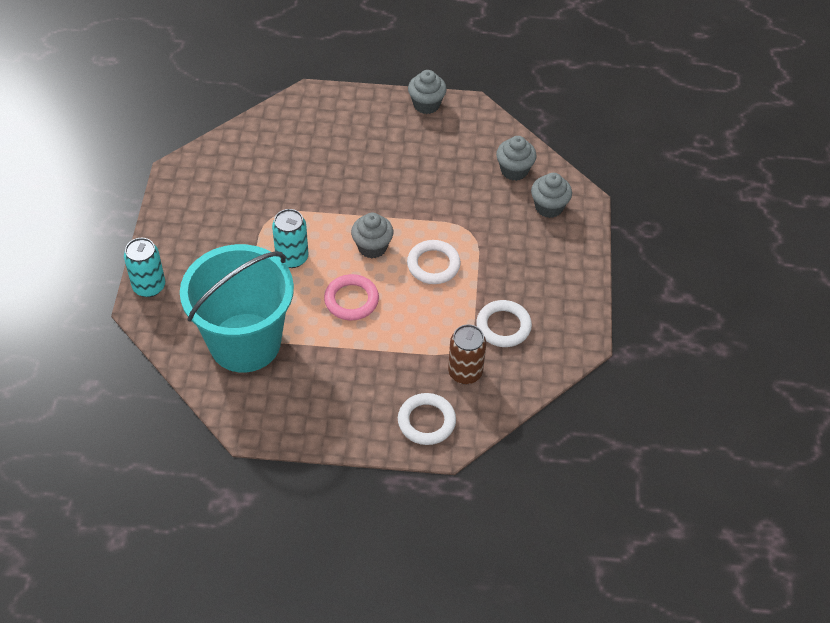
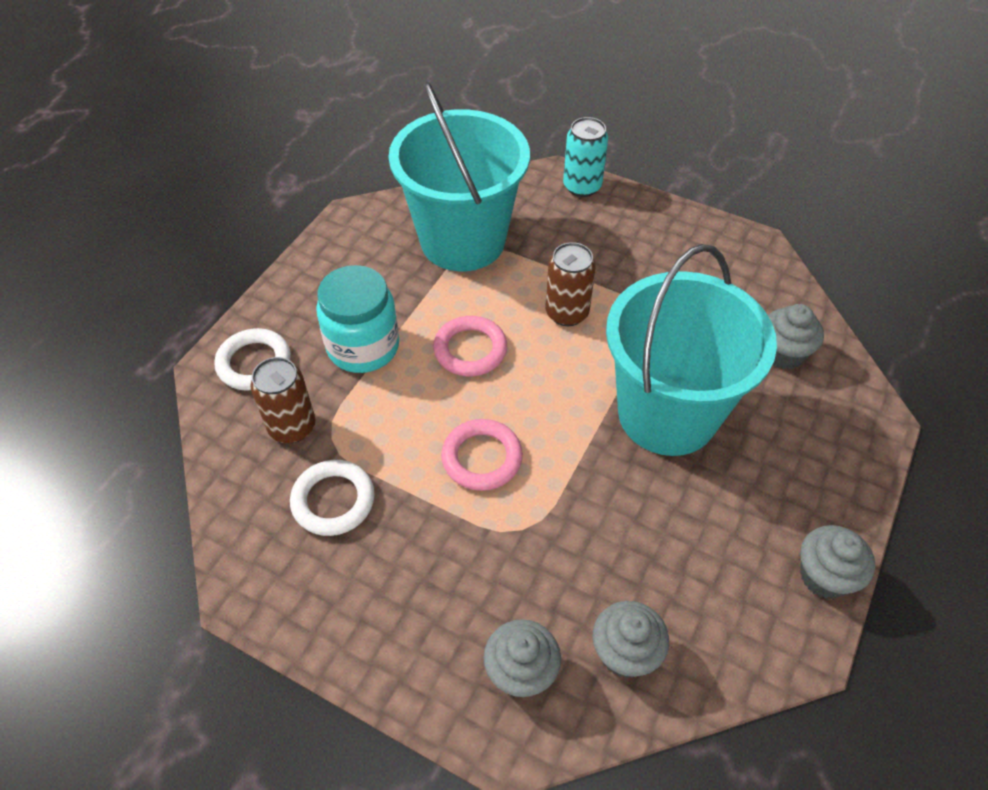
camera: 115 degrees right, 0 degrees up
turquoise can [272,209,309,268] -> brown can [545,242,596,326]
grey cupcake [351,213,393,259] -> grey cupcake moved to [768,304,824,370]
white ring [407,240,461,284] -> pink ring [441,419,523,491]
none -> turquoise jar [316,265,399,373]
none -> turquoise bucket [606,244,777,456]

